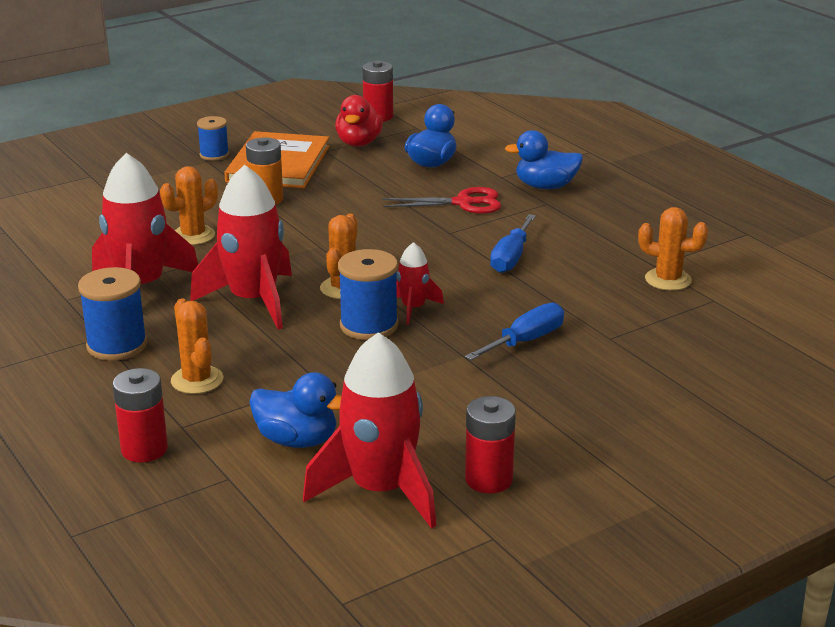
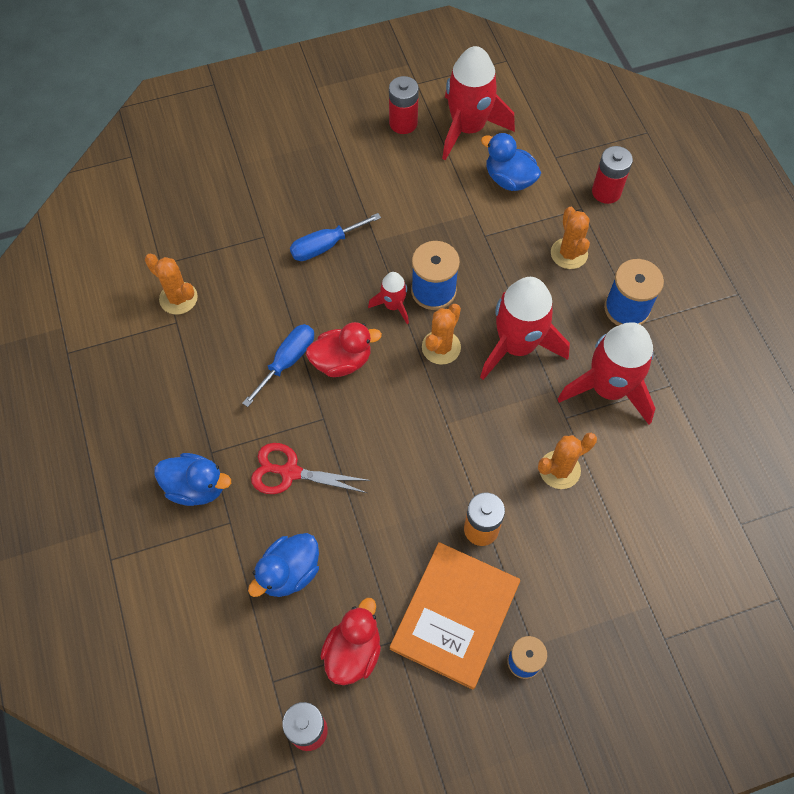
camera: 165 degrees left, 35 degrees up
none -> red duck [306,322,382,377]

